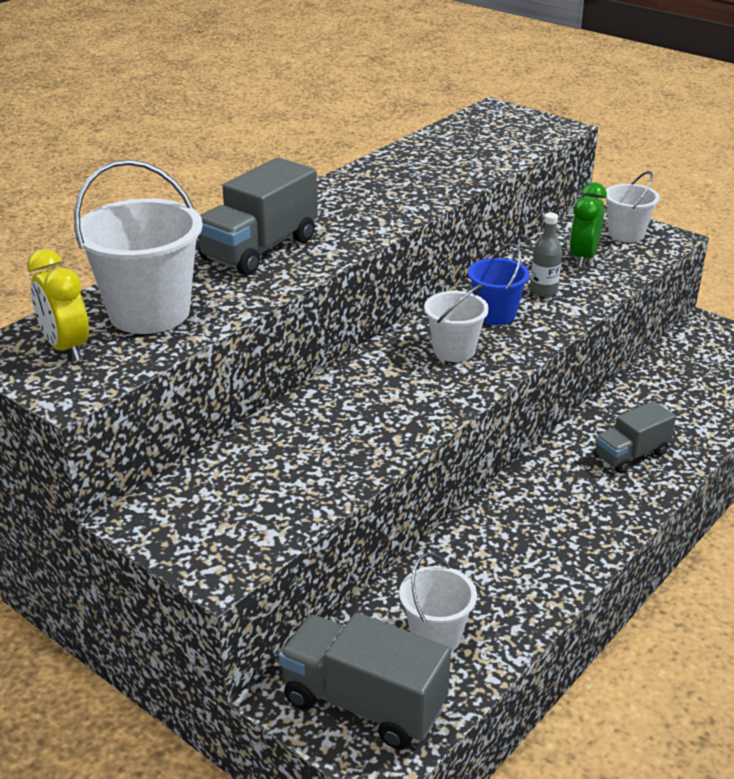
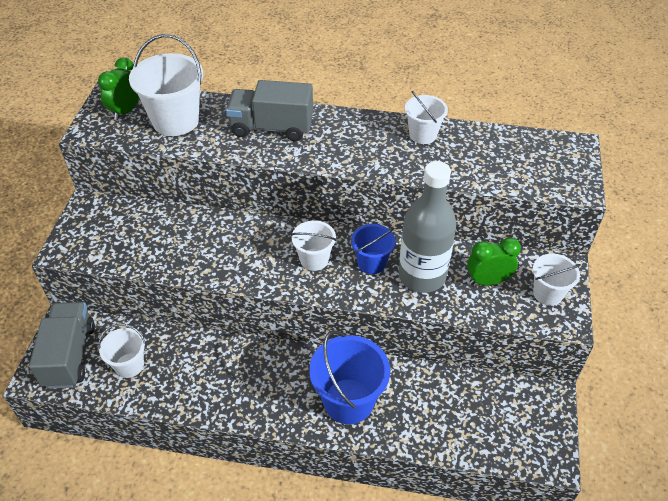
camera: 60 degrees right, 15 degrees up
yellow clock [27,249,89,361] -> green clock [98,58,139,120]
grey bottle [530,212,562,297] -> grey bottle [398,161,456,293], size x2.30
grey truck [594,401,676,474] -> blue bucket [309,330,390,424]
none -> white bucket [405,91,448,144]

